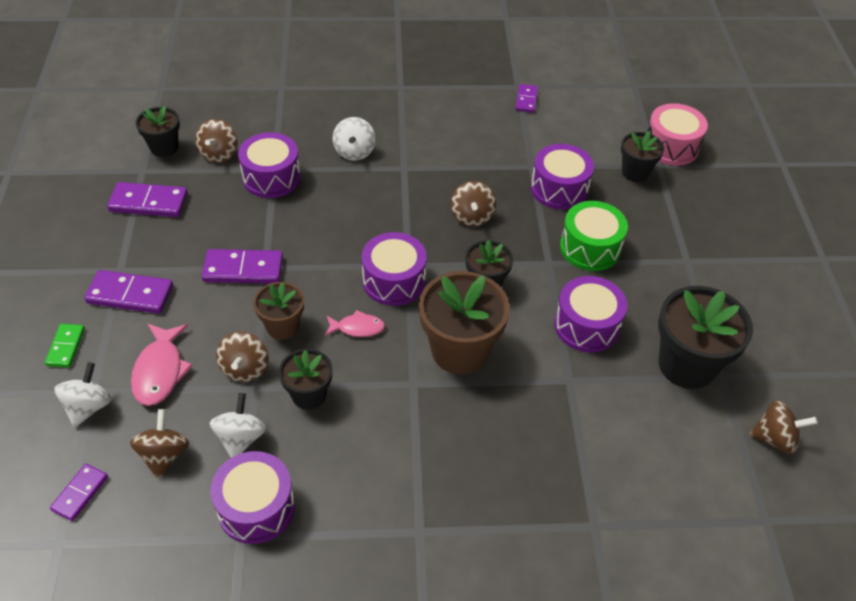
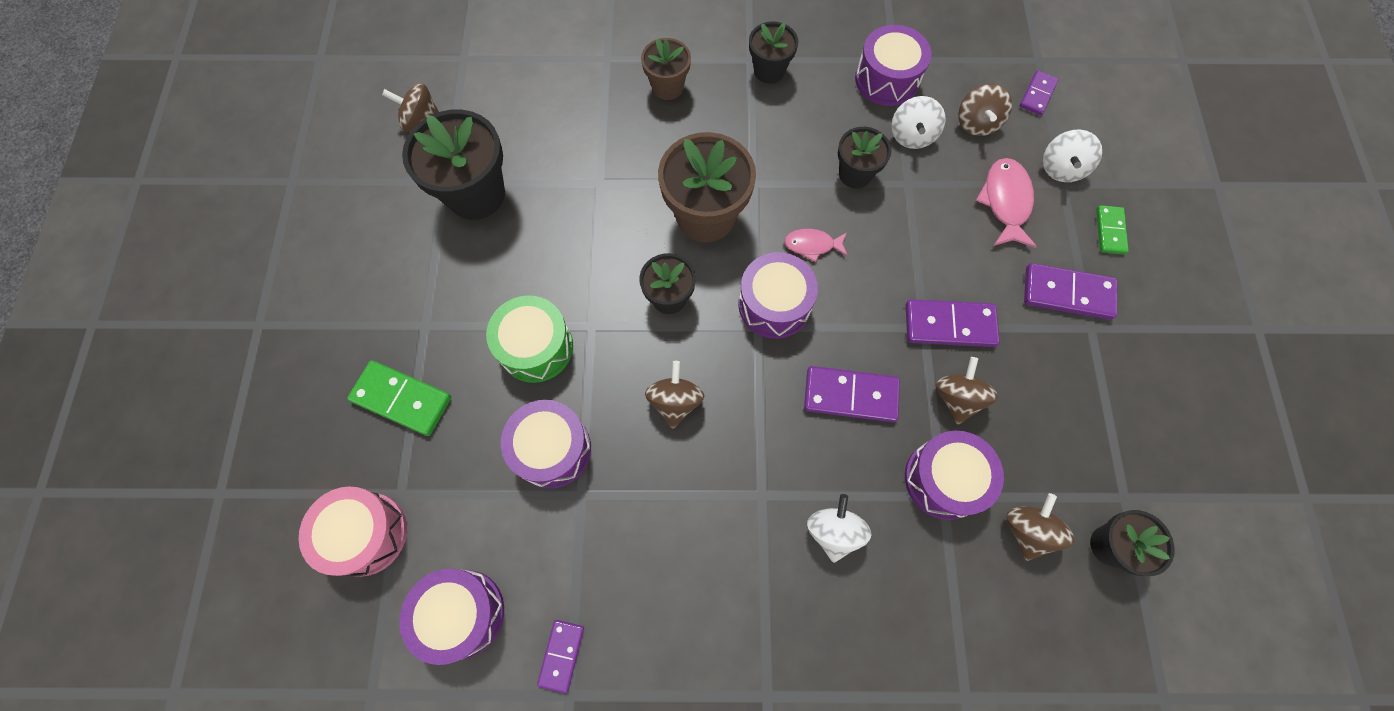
camera: 175 degrees left, 20 degrees up
purple domino [107,182,188,217] -> purple domino moved to [804,366,900,422]
brown spinning top [216,331,269,382] -> brown spinning top moved to [935,357,998,424]
brown flower pot [253,282,304,340] -> brown flower pot moved to [641,38,691,100]
purple drum [554,276,627,353] -> purple drum moved to [399,569,504,665]
black flower pot [621,131,664,182] -> black flower pot moved to [749,21,798,84]
none -> green domino [347,360,451,436]

